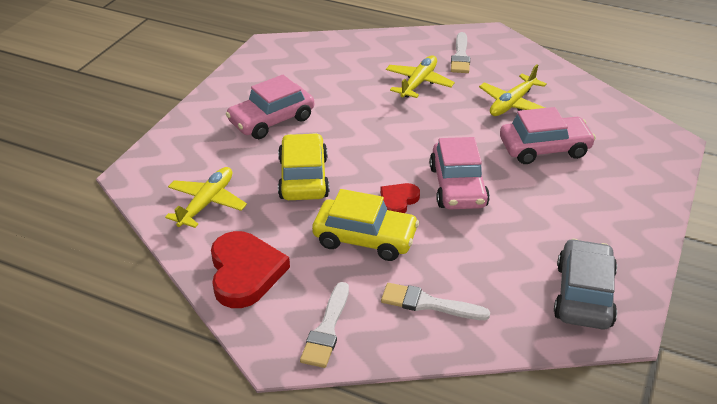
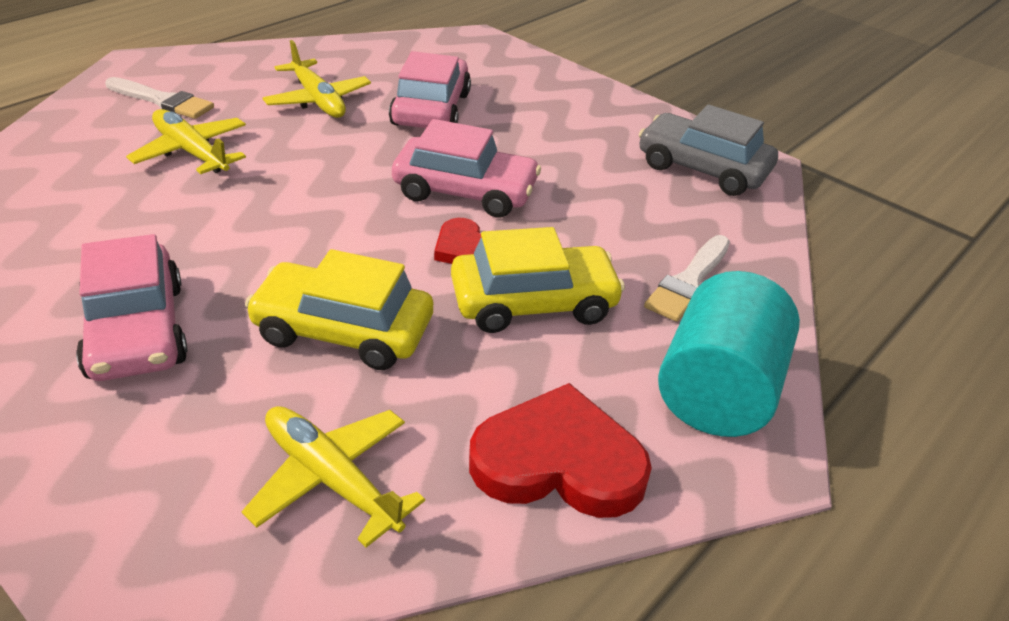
camera: 75 degrees left, 0 degrees up
white brush [300,282,349,368] -> turquoise cylinder [658,271,800,437]
yellow car [312,189,419,261] -> yellow car turned 45 degrees clockwise [451,227,625,333]

